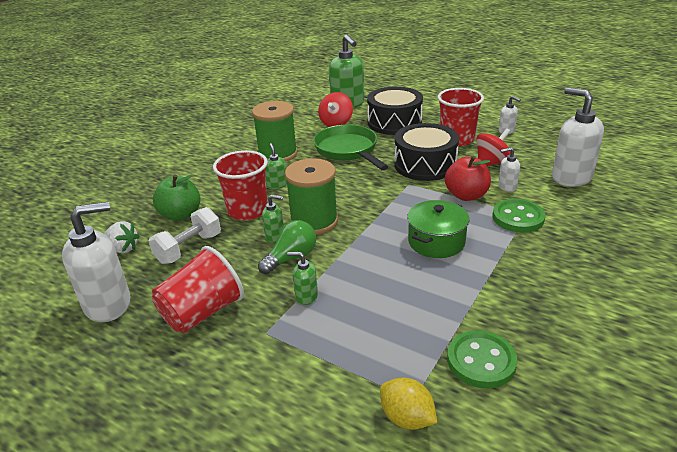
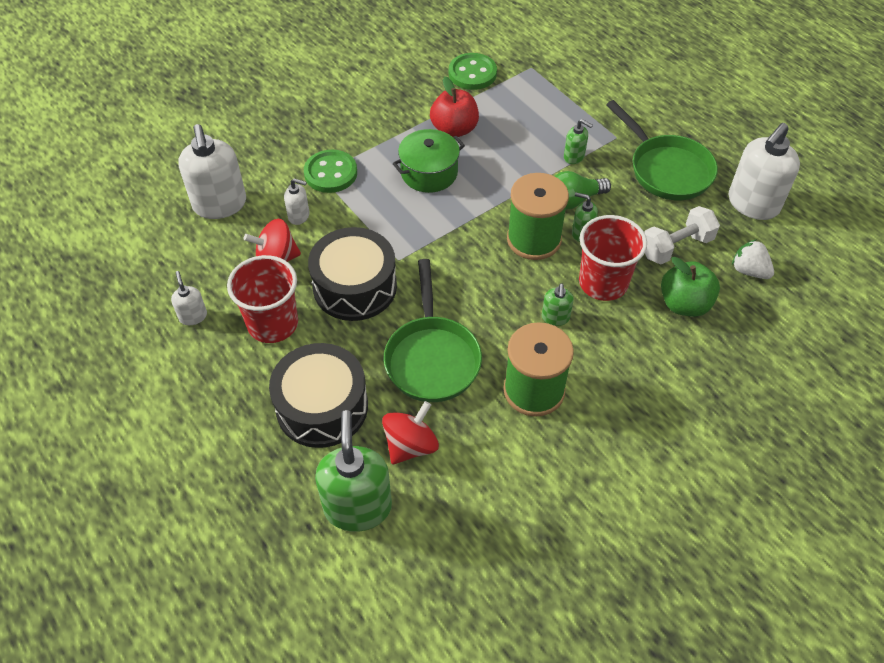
camera: 160 degrees left, 20 degrees up
white soap dispenser [62,202,131,322] -> white soap dispenser turned 45 degrees counterclockwise [729,123,800,220]
red cup [152,246,244,333] -> green pan [606,100,718,200]
yellow lemon [380,378,437,430] -> none
red apple [445,156,491,201] -> red apple moved to [430,77,479,137]

